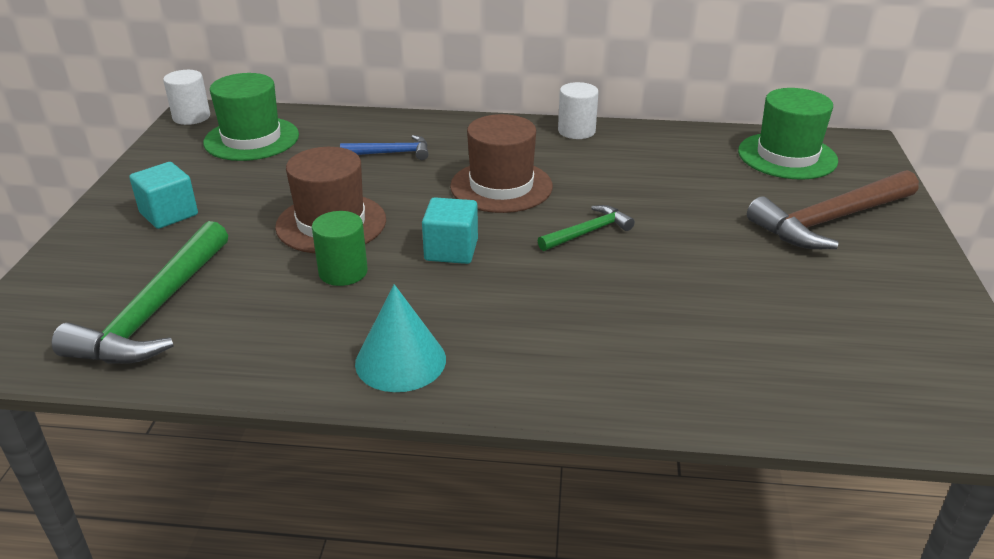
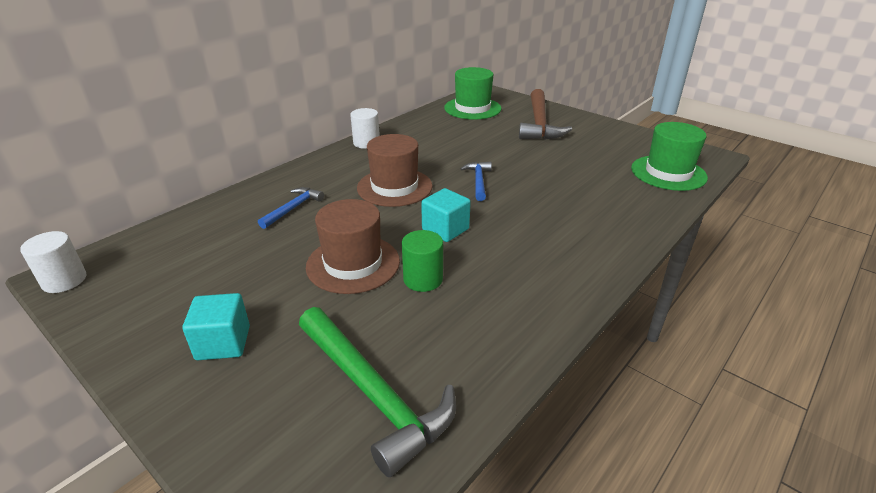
camera: 55 degrees left, 0 degrees up
green hat [203,73,299,161] -> green hat moved to [631,122,708,191]
turquoise cone [355,284,446,392] -> none
green hammer [537,205,635,251] -> blue hammer [460,162,492,201]

